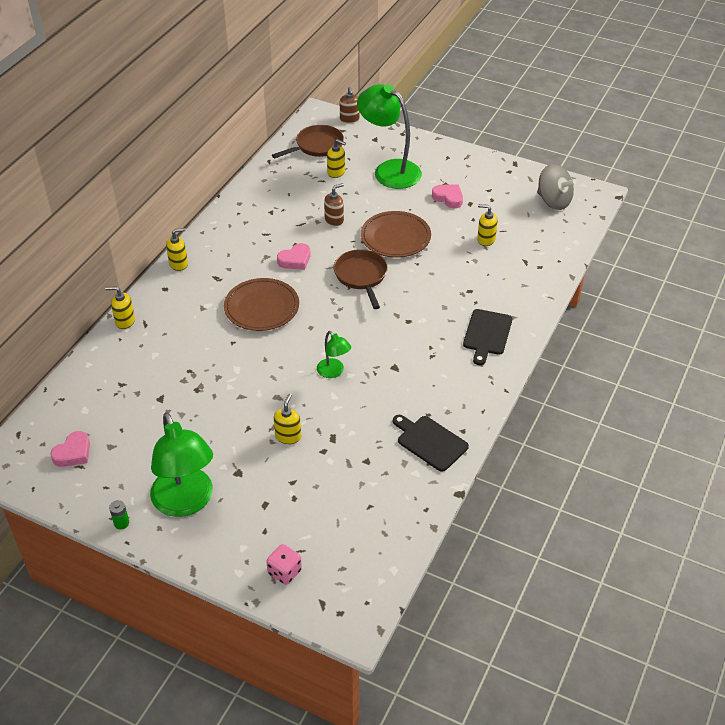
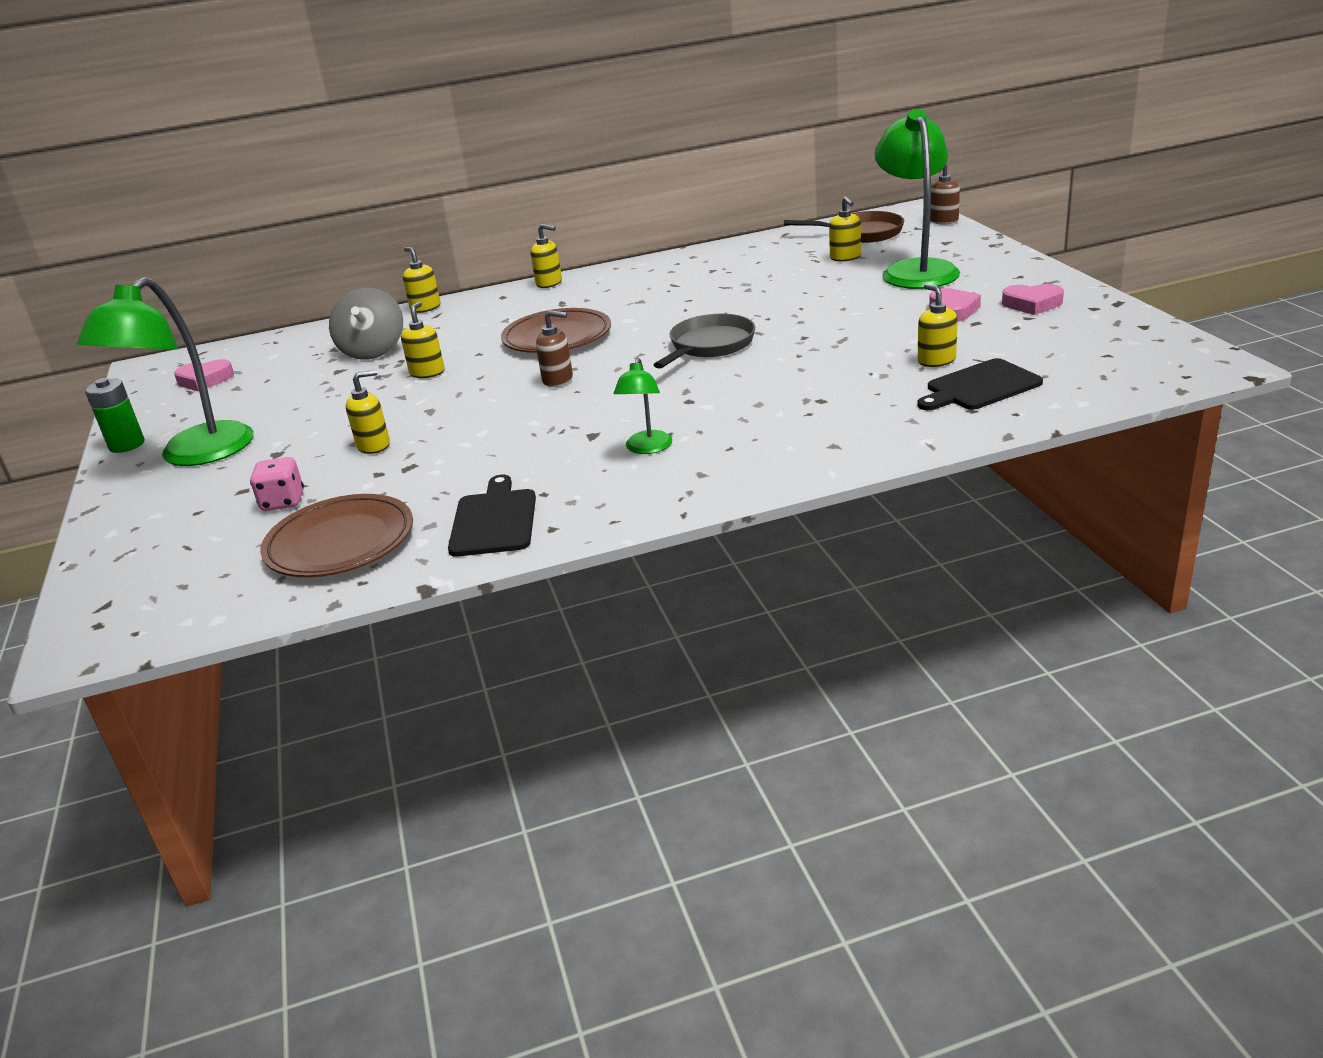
camera: 50 degrees right, 15 degrees down
green battery [109,500,129,529] -> green battery [85,378,145,453], size x1.65
pink dice [266,544,302,585] -> pink dice moved to [250,457,304,511]
pink heart [277,243,311,270] -> pink heart moved to [1002,284,1064,315]
green lamp [317,331,351,378] -> green lamp moved to [614,358,672,454]
brown soap dispenser [324,183,344,226] -> brown soap dispenser moved to [536,310,573,387]
brown pan [334,249,388,309] -> grey pan [654,314,755,369]
brown plate [361,211,431,258] -> brown plate moved to [260,494,413,577]
black cutting board [463,309,512,365] -> black cutting board moved to [917,358,1043,410]
grey spinning top [537,164,576,210] -> grey spinning top moved to [329,288,403,360]
none -> yellow soap dispenser [401,302,445,378]

